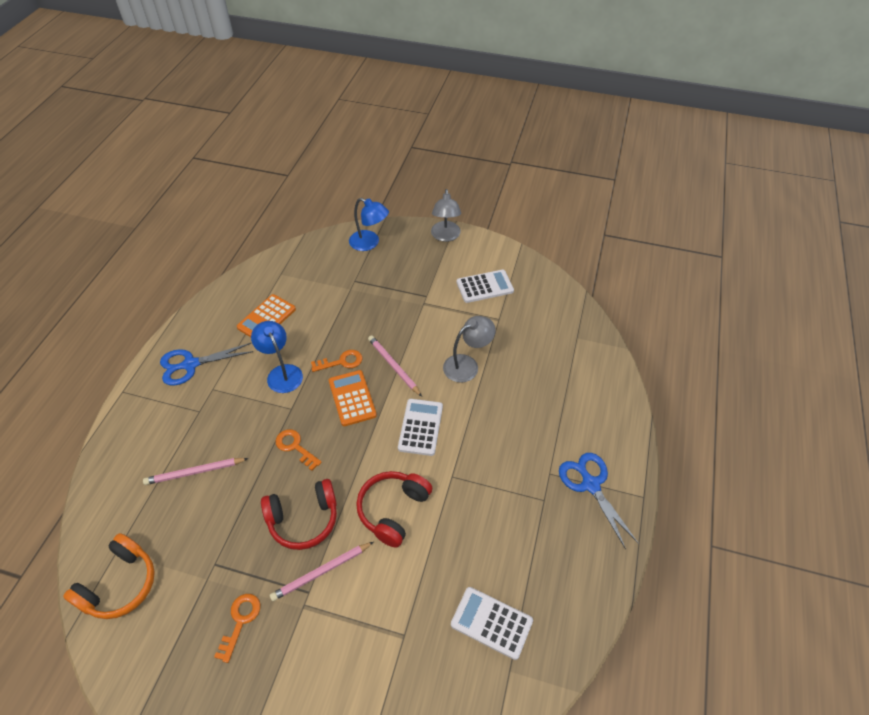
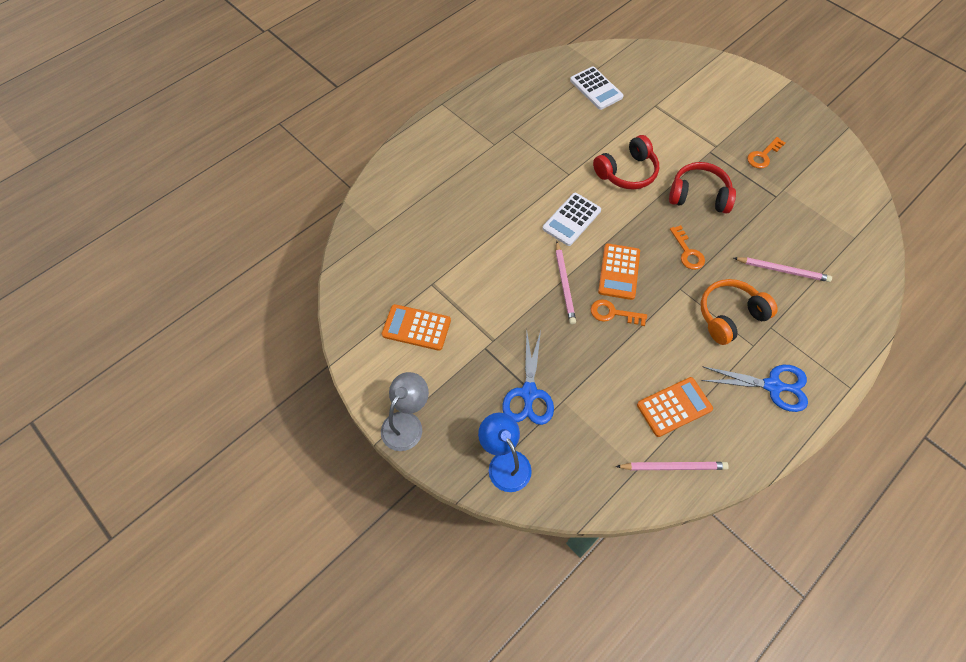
camera: 150 degrees left, 10 degrees up
orange headphones [63,533,155,619] -> orange headphones moved to [701,279,778,345]
blue lamp [251,321,303,393] -> none
pink pencil [270,542,374,601] -> pink pencil moved to [616,462,729,470]
grey lamp [443,316,496,383] -> none
white calculator [456,270,514,303] -> orange calculator [382,304,451,351]
blue scissors [559,453,638,549] -> blue scissors moved to [502,331,554,425]

